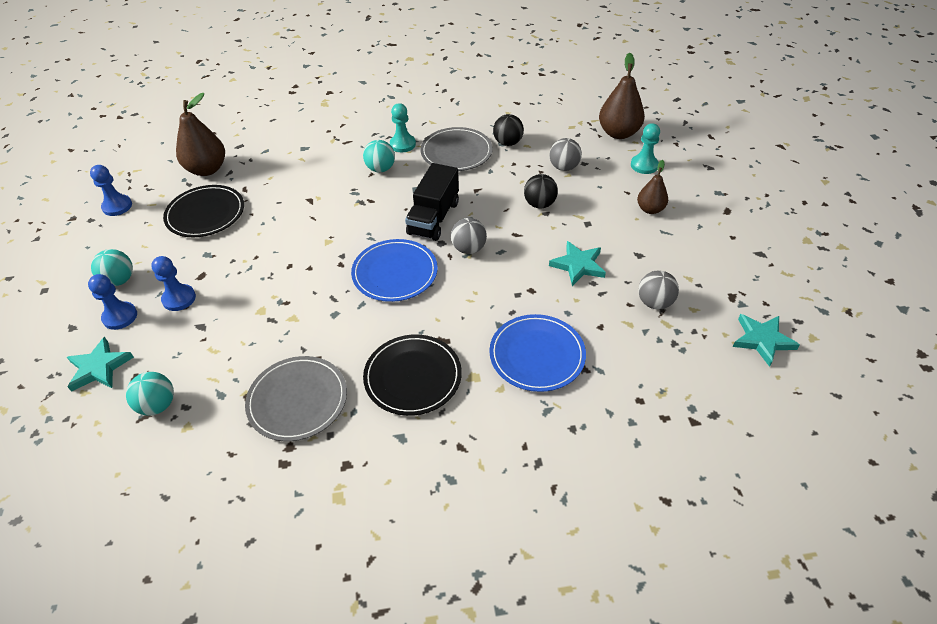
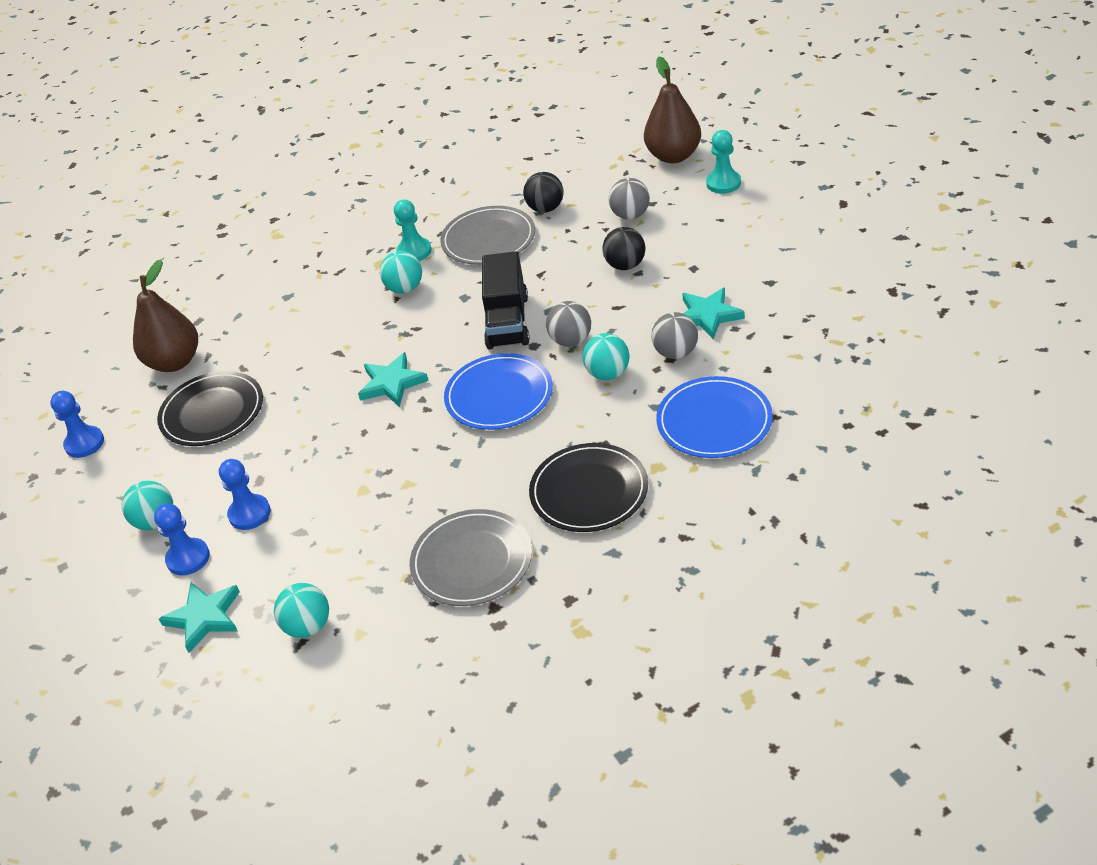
camera: 15 degrees left, 5 degrees down
brown pear [637,160,668,214] -> none
grey ball [638,271,679,310] -> grey ball moved to [651,312,698,359]
turquoise star [733,314,800,367] -> turquoise star moved to [358,352,428,407]
none -> turquoise ball [583,333,629,380]

